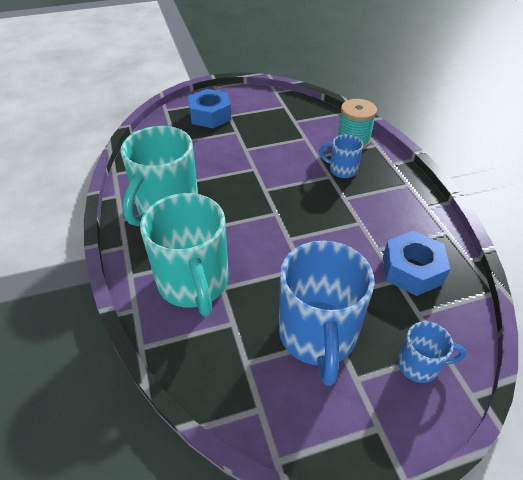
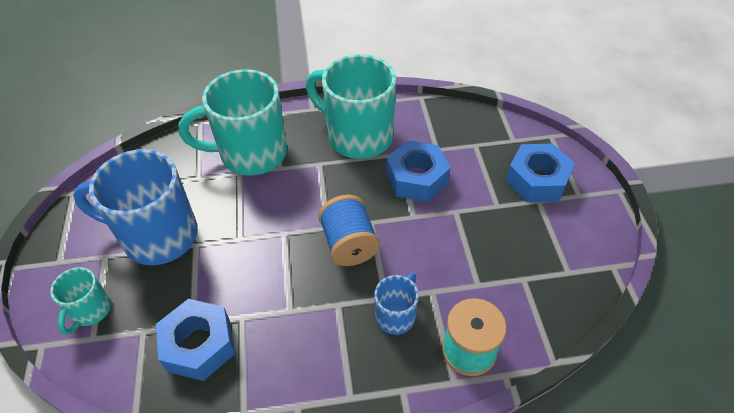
camera: 100 degrees right, 5 degrees up
blue mug [398,321,466,383] -> turquoise mug [50,267,111,335]
none -> blue spool [318,195,380,266]
none -> blue nut [386,140,450,202]

